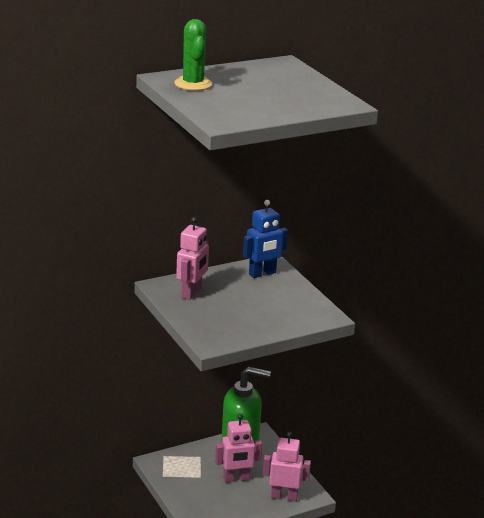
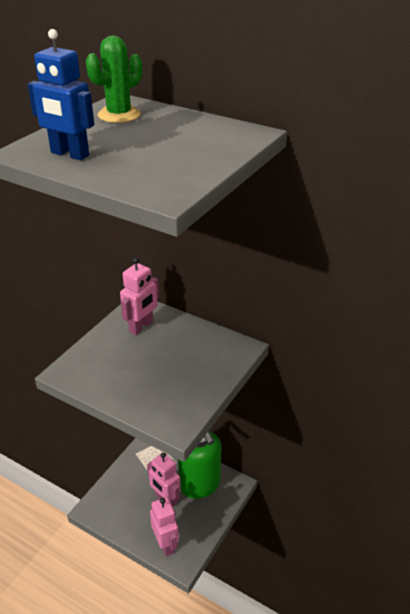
camera: 60 degrees right, 10 degrees up
pink robot [176,217,209,300] -> pink robot turned 45 degrees counterclockwise [120,257,159,335]
blue robot [243,200,288,278] -> blue robot moved to [28,29,94,160]

